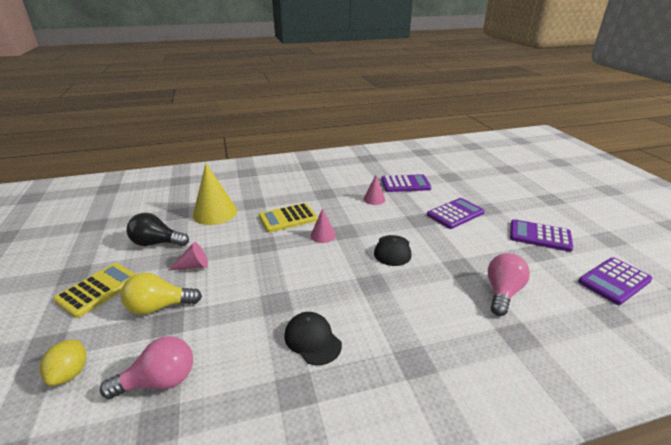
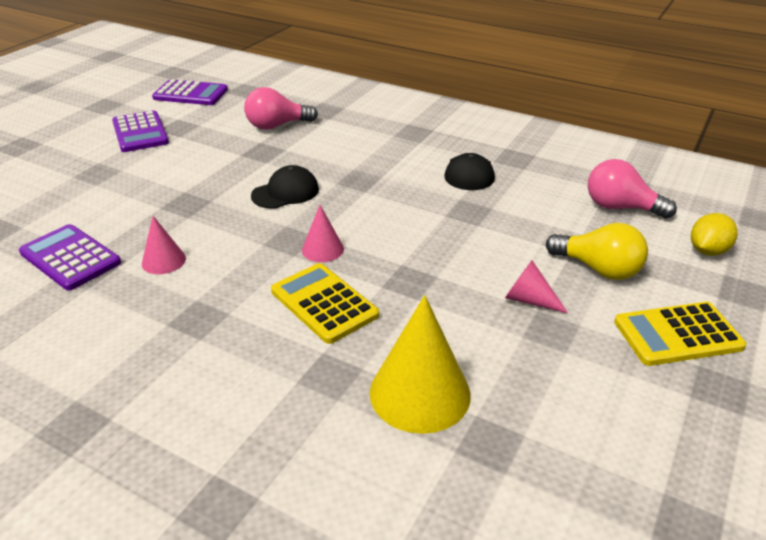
camera: 135 degrees left, 5 degrees up
black light bulb [126,213,189,246] -> none
yellow calculator [259,203,318,232] -> yellow calculator turned 150 degrees counterclockwise [271,263,379,344]
purple calculator [427,198,485,229] -> none

